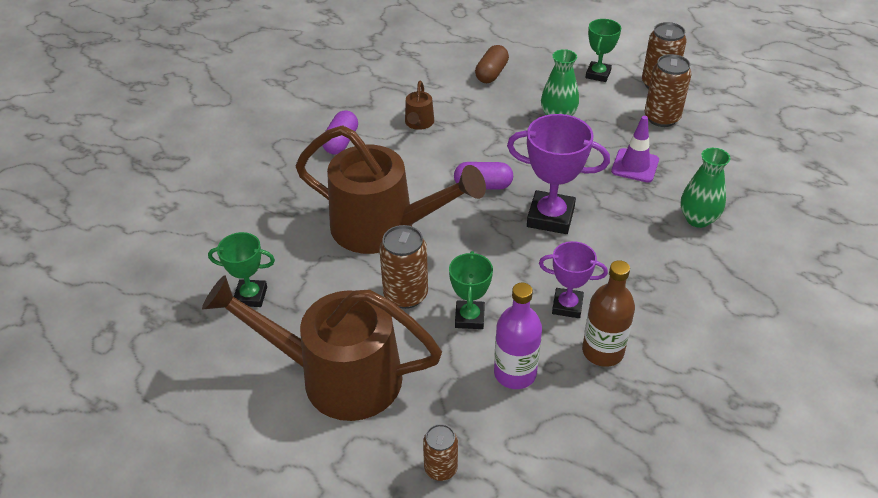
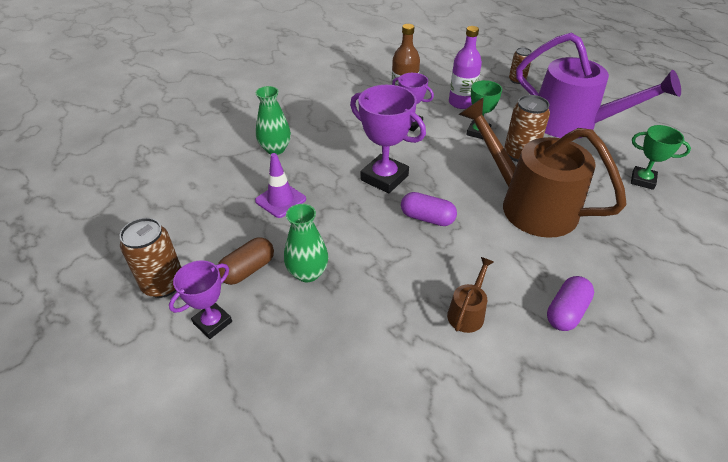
camera: 160 degrees left, 0 degrees up
brown watering can [202,275,442,421] -> purple watering can [516,33,681,139]
brown capsule [475,45,509,83] -> brown capsule moved to [218,237,274,285]
green trophy [585,19,621,82] -> purple trophy [169,260,232,339]
brown can [645,54,692,127] -> none

